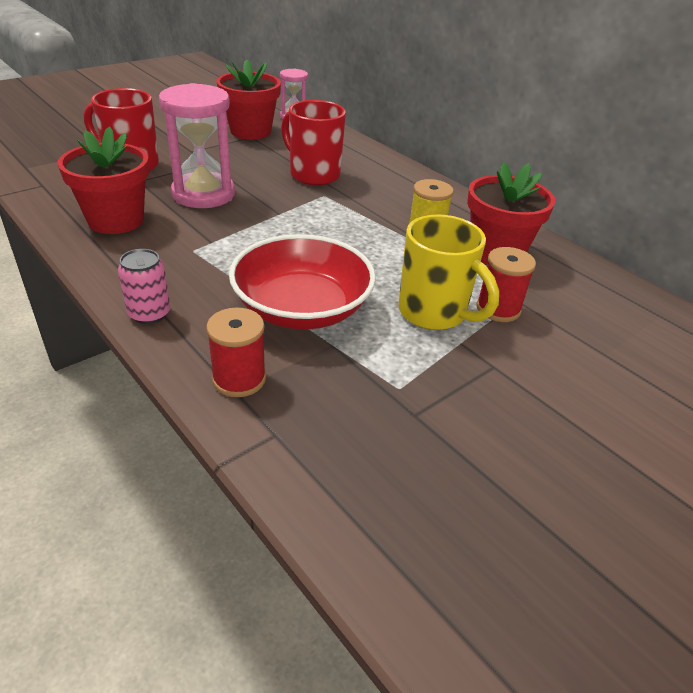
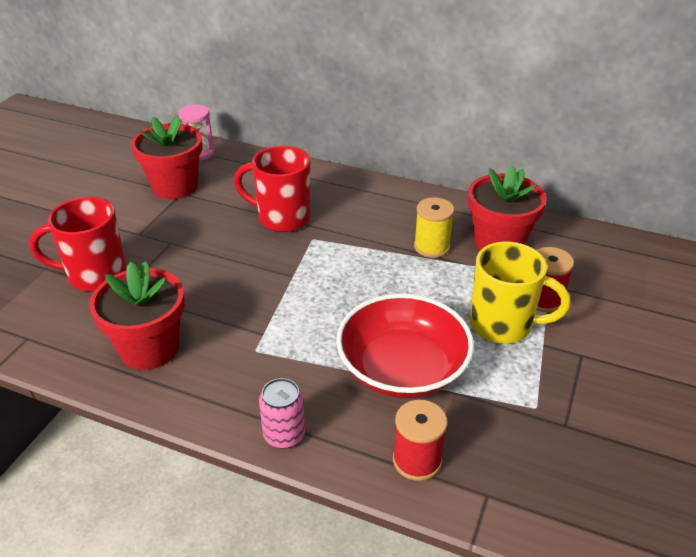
camera: 25 degrees left, 0 degrees up
pink hourglass [159,83,235,208] -> none

